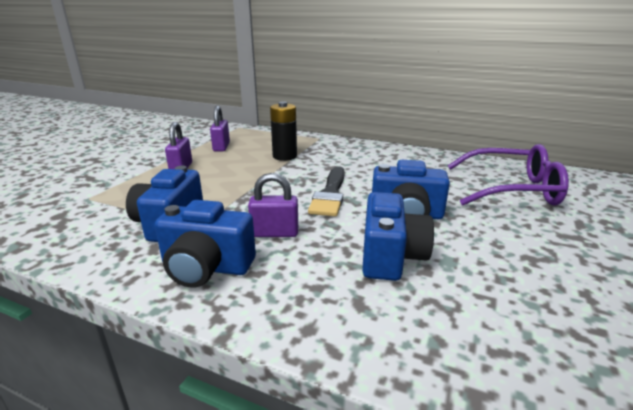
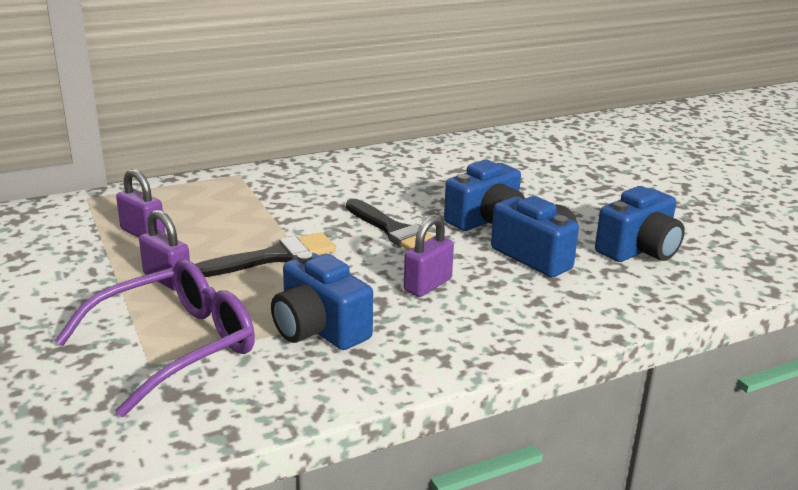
camera: 50 degrees left, 0 degrees up
blue camera [155,200,256,288] -> blue camera moved to [595,186,685,262]
black battery [270,102,297,161] -> none
purple glasses [448,144,569,206] -> purple glasses moved to [55,259,255,417]
none -> black brush [195,232,336,277]

